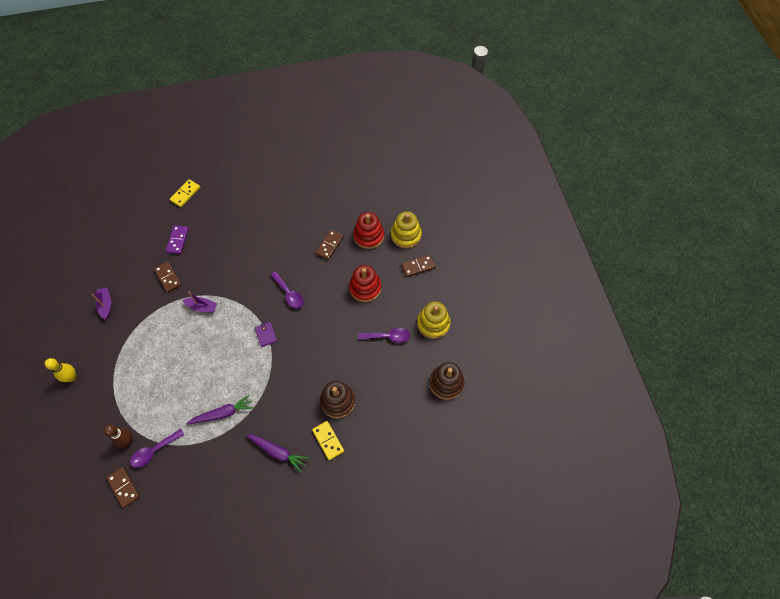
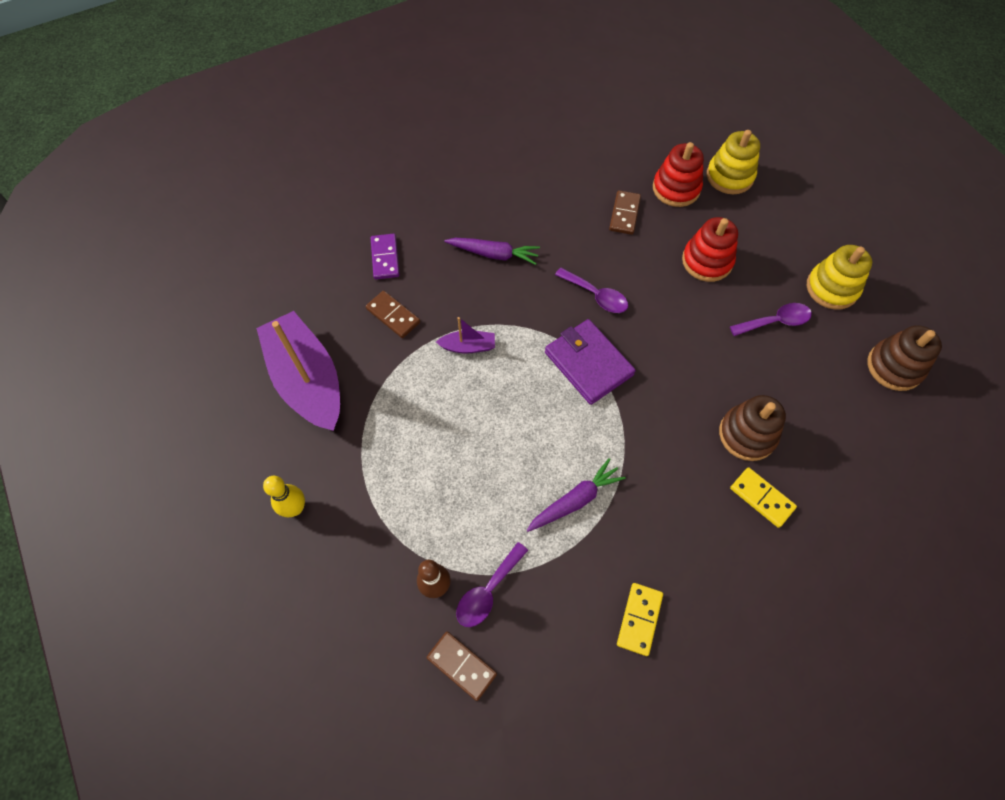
camera: 15 degrees left, 0 degrees up
purple boat [91,287,111,319] -> purple boat [256,311,340,431], size x2.33
yellow domino [170,179,200,207] -> yellow domino moved to [617,583,663,656]
purple carrot [246,434,309,472] -> purple carrot moved to [444,238,540,265]
purple wallet [255,322,277,347] -> purple wallet [545,319,636,405], size x2.05
brown domino [401,255,436,277] -> none

